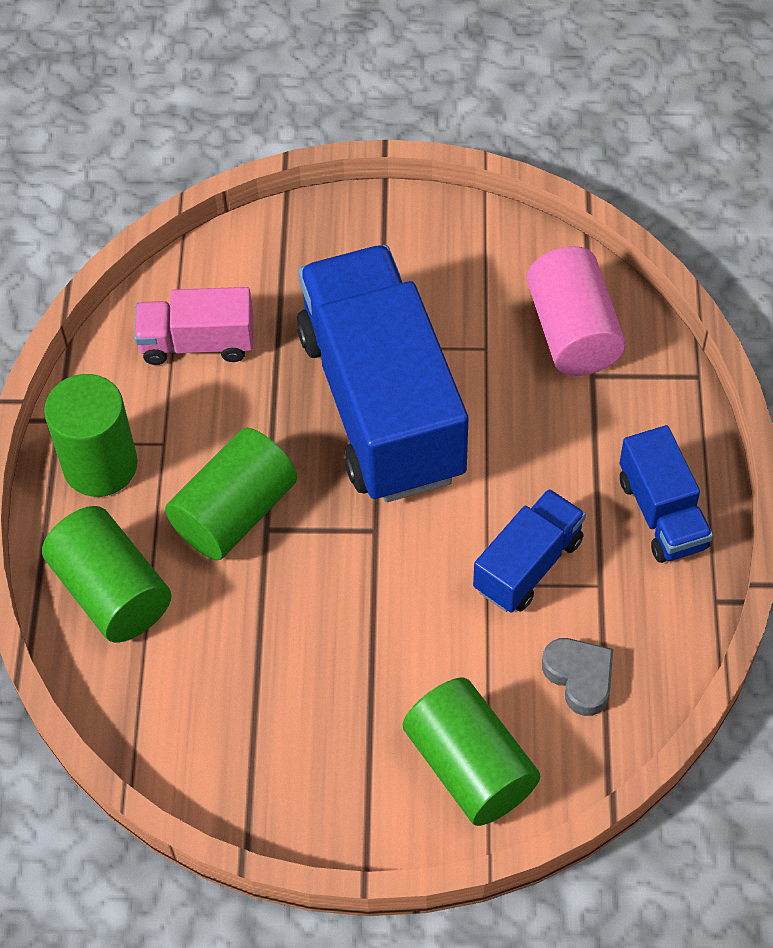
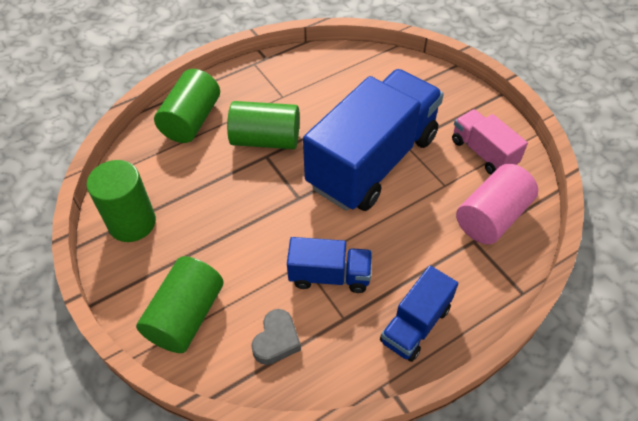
camera: 55 degrees right, 5 degrees down
green cylinder [44,374,138,497] -> green cylinder moved to [86,160,156,242]
pink truck [135,287,253,365] -> pink truck moved to [452,109,528,175]

